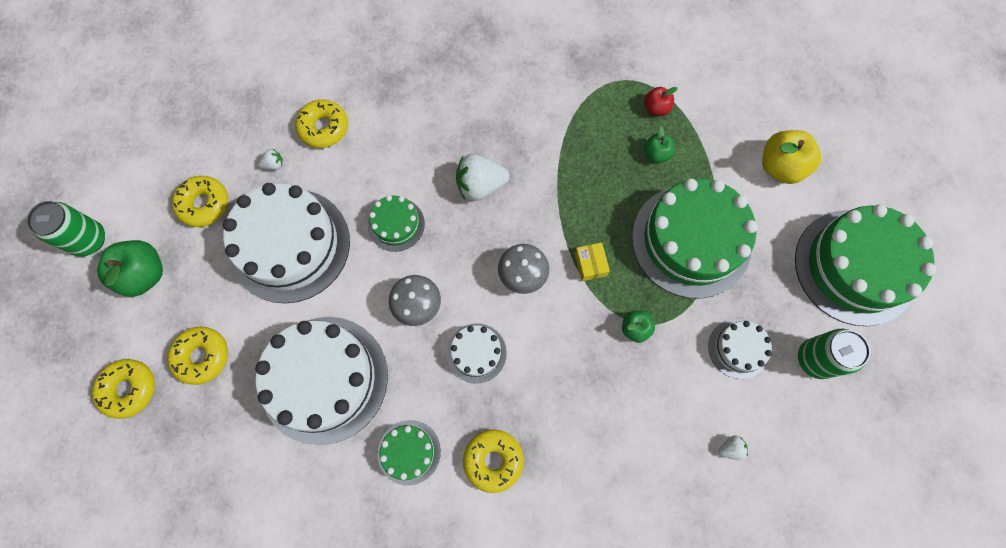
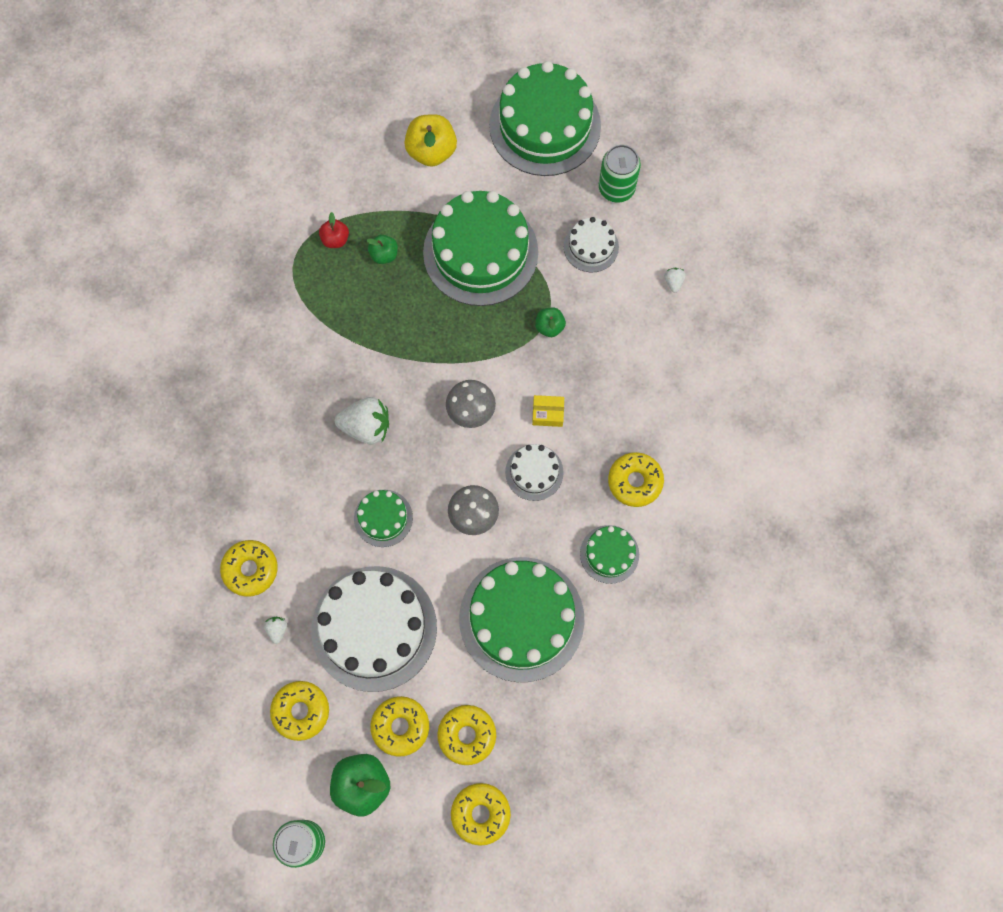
camera: 75 degrees left, 0 degrees up
white cake [255,317,388,445] -> green cake [459,557,584,682]
white strawberry [456,154,510,201] -> white strawberry turned 90 degrees counterclockwise [335,397,389,444]
yellow box [575,243,610,281] -> yellow box moved to [532,395,564,427]
none -> yellow donut [370,696,429,757]

